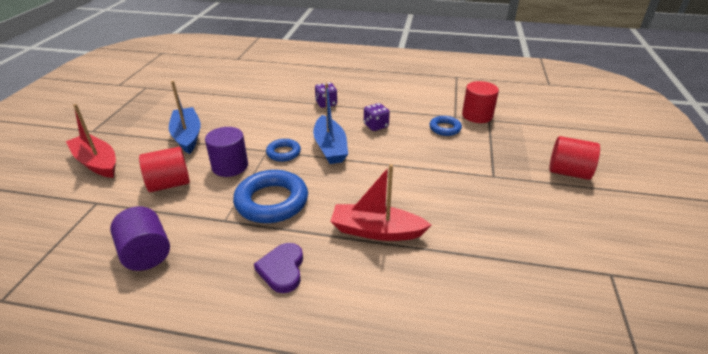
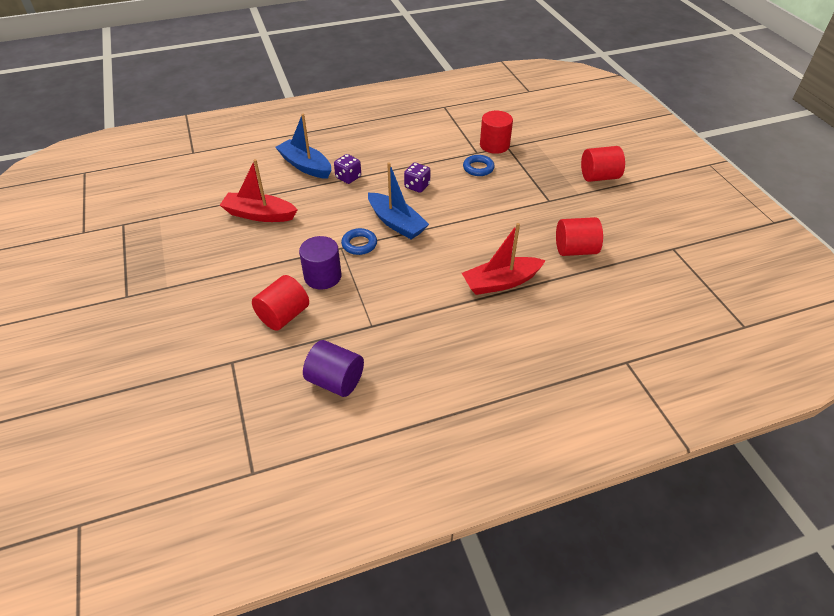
camera: 30 degrees left, 10 degrees up
red boat [66,104,116,178] -> red boat moved to [220,159,298,222]
blue boat [169,81,201,154] -> blue boat moved to [275,114,331,179]
blue ring [233,170,308,223] -> none
purple heart [254,243,303,293] -> none
none -> red cylinder [556,217,603,256]

